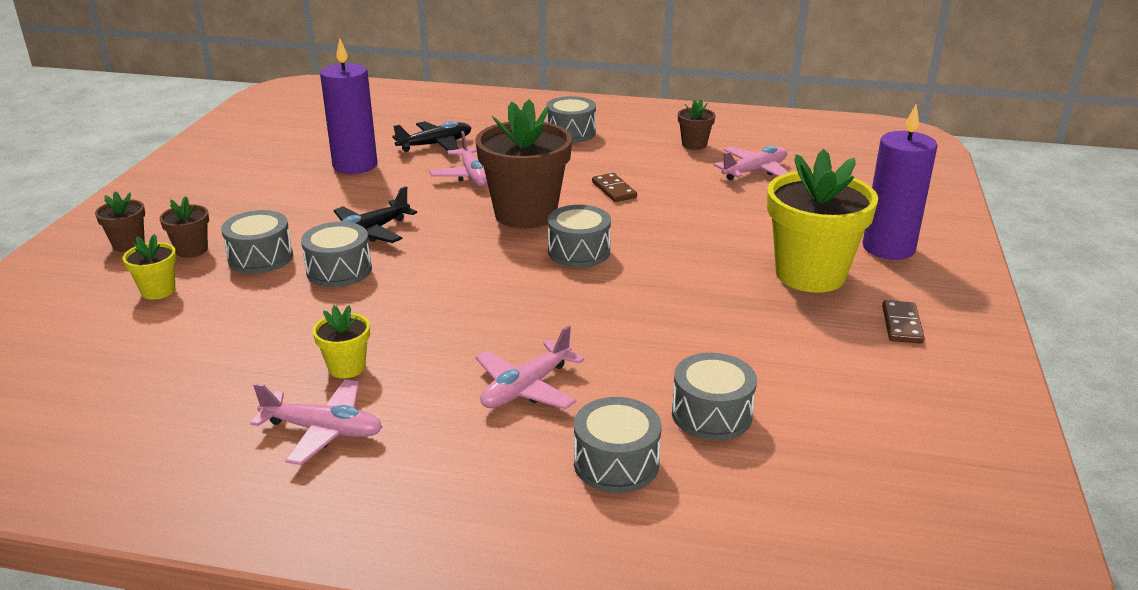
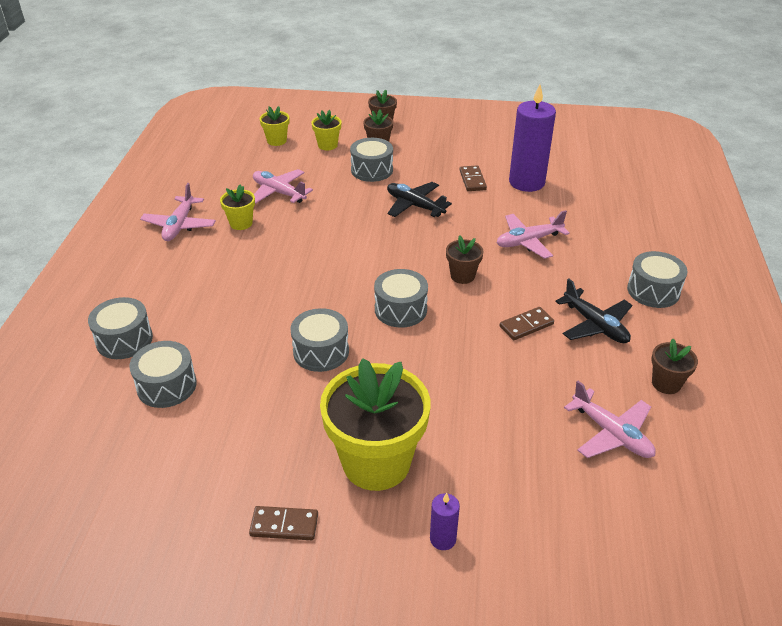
camera: 85 degrees right, 10 degrees up
grey drum [301,222,372,287] -> grey drum moved to [290,308,349,372]
black plane [392,121,471,152] -> black plane moved to [555,278,632,343]
brown flower pot [475,99,572,229] -> brown flower pot [446,235,484,284], size x0.46
pink plane [476,325,584,409] -> pink plane moved to [253,169,313,204]
purple candle [862,104,938,260] -> purple candle [430,493,460,550], size x0.45
none -> yellow flower pot [260,106,289,146]
none -> brown domino [460,165,487,191]

